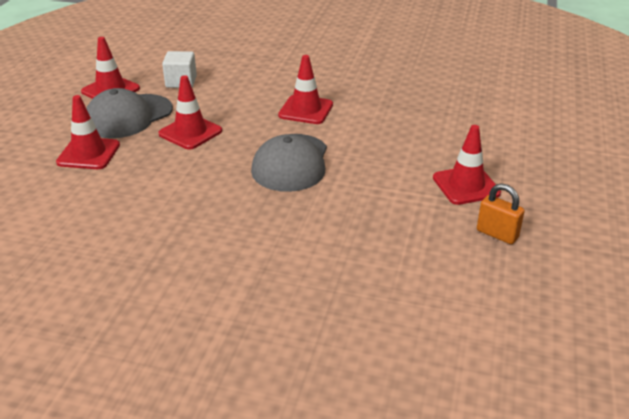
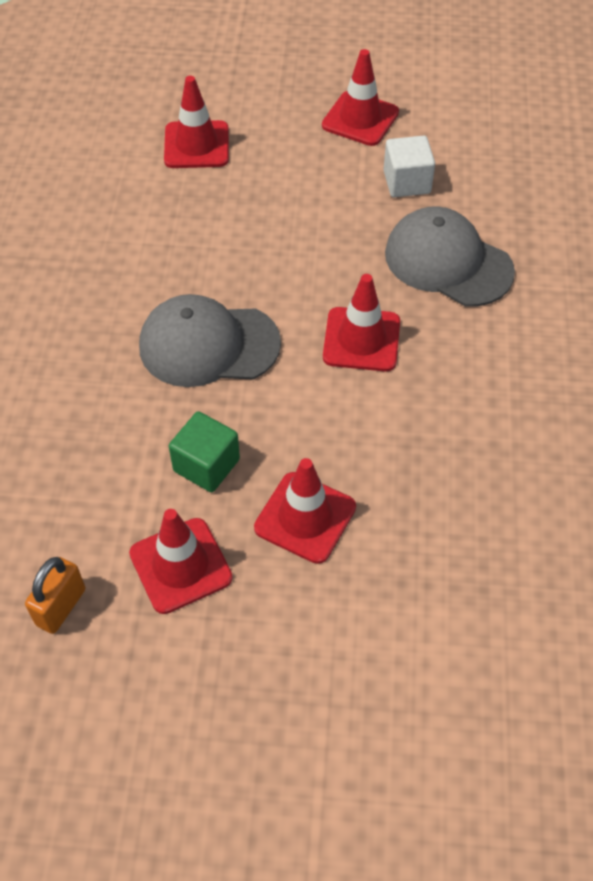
camera: 80 degrees right, 20 degrees up
grey cap [86,88,173,138] -> grey cap moved to [385,206,515,306]
red traffic cone [158,75,222,150] -> red traffic cone moved to [254,458,356,564]
none -> green cube [169,411,240,492]

